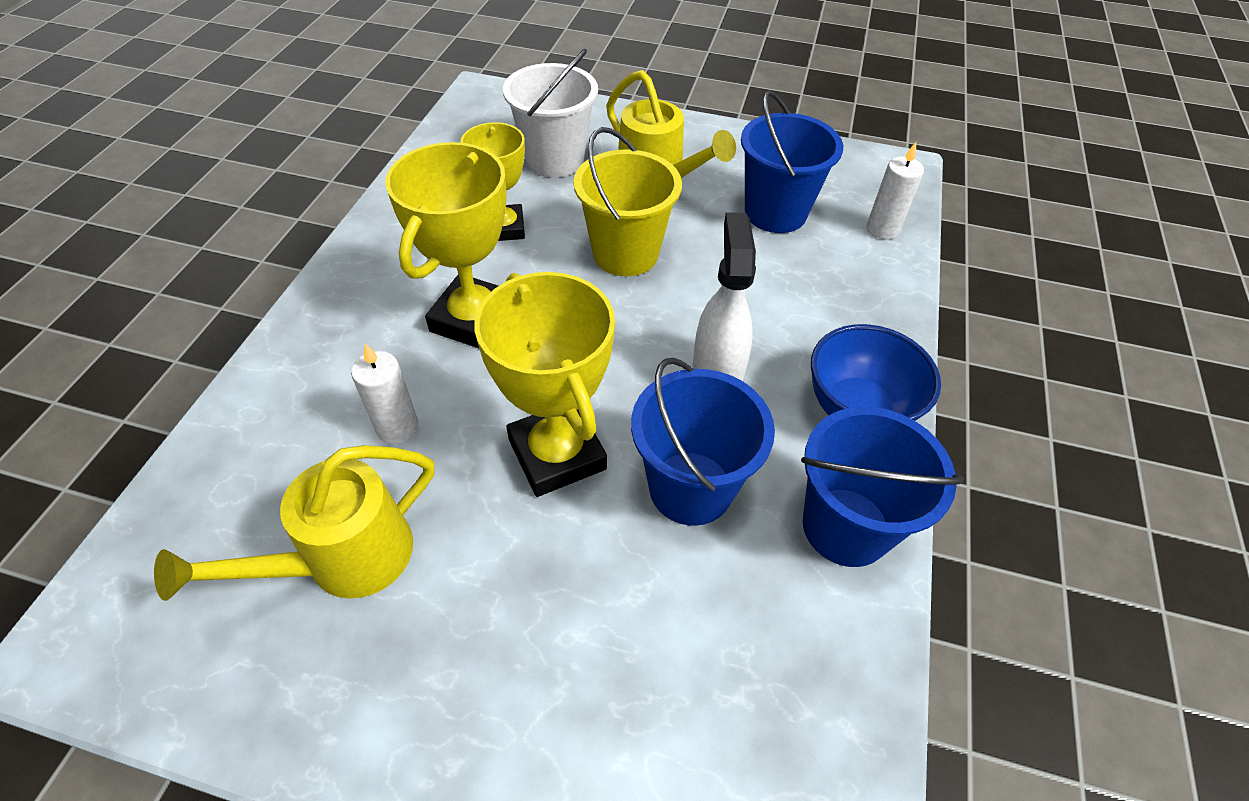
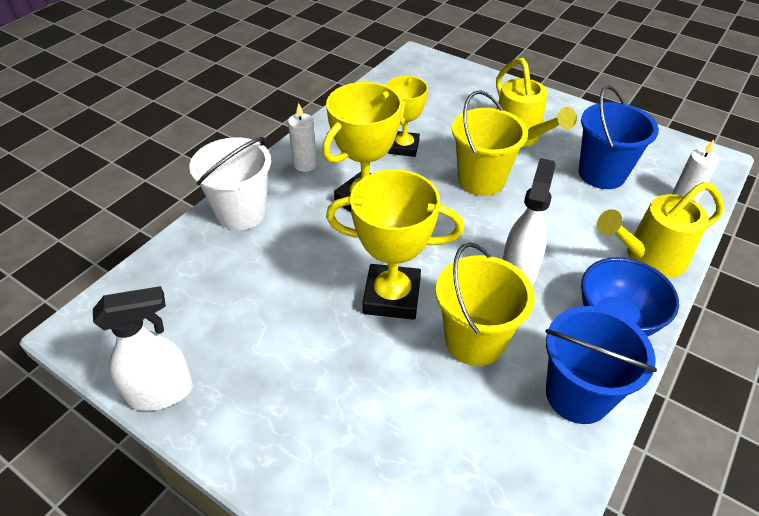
camera: 20 degrees right, 5 degrees down
yellow watering can [154,445,434,601] -> yellow watering can moved to [597,182,724,278]
white candle [351,343,418,444] -> white candle moved to [288,103,317,172]
yellow trophy [474,272,615,497] -> yellow trophy turned 75 degrees counterclockwise [326,169,464,320]
white bucket [503,49,598,177] -> white bucket moved to [189,137,271,230]
blue bucket [631,358,775,526] -> yellow bucket [436,243,535,366]
none -> white spray bottle [93,286,194,411]

